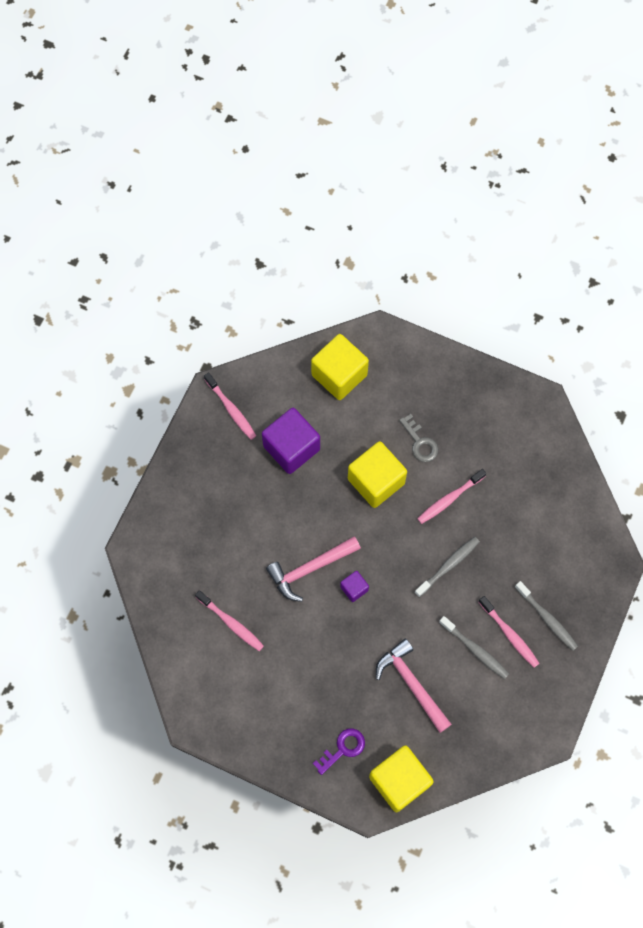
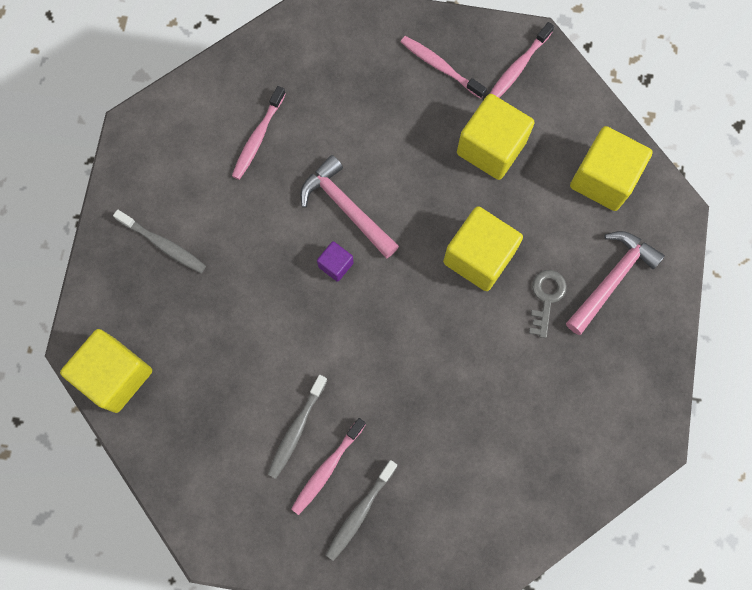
camera: 75 degrees right, 5 degrees up
purple cube [262,408,320,474] -> yellow cube [457,94,535,180]
purple key [313,728,365,775] -> none
pink hammer [376,638,452,733] -> pink hammer moved to [566,231,665,335]
grey key [399,414,438,462] -> grey key turned 150 degrees clockwise [529,270,567,338]
grey toothbrush [415,537,480,597] -> grey toothbrush moved to [113,209,206,273]
pink toothbrush [417,469,486,524] -> pink toothbrush moved to [401,36,487,99]

